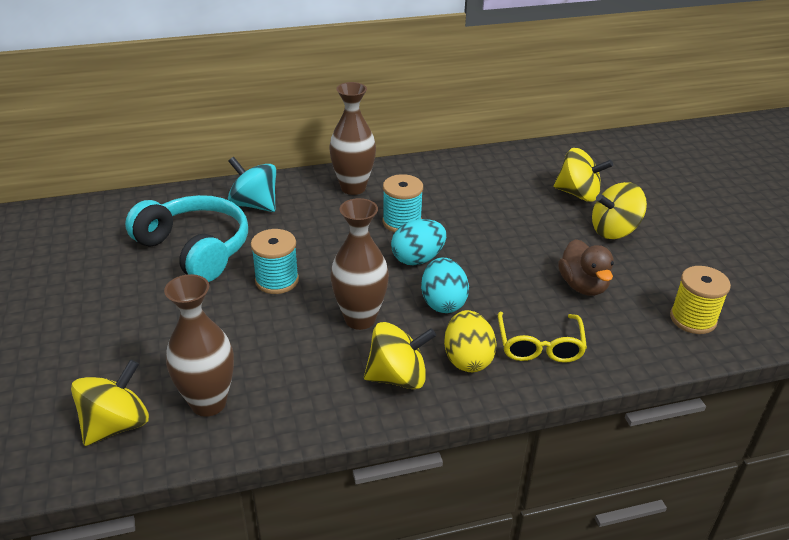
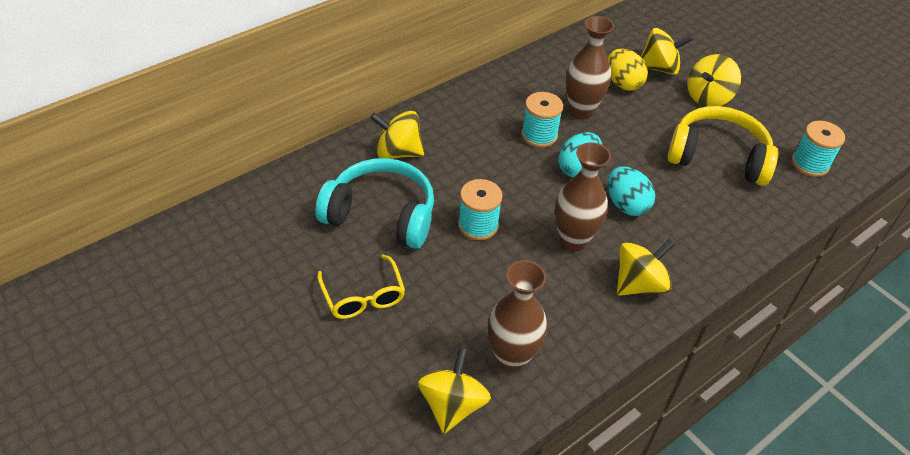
camera: 25 degrees left, 10 degrees up
turquoise spinning top [228,157,276,212] -> yellow spinning top [370,111,424,159]
brown vase [329,82,376,195] -> brown vase moved to [566,16,614,119]
yellow egg [444,310,497,372] -> yellow egg moved to [608,49,648,91]
yellow glasses [498,312,587,363] -> yellow glasses moved to [317,254,405,319]
brown duck [558,239,614,296] -> yellow headphones [668,106,778,186]
yellow spool [670,266,731,334] -> turquoise spool [792,121,845,177]

